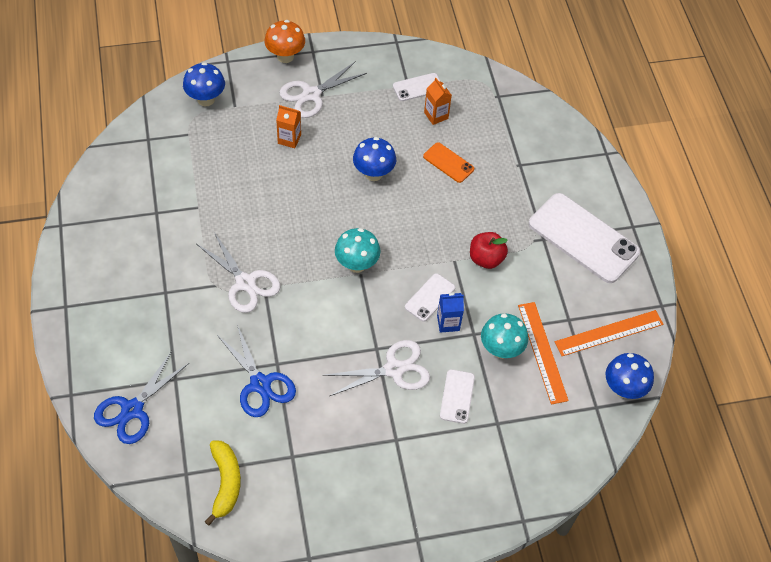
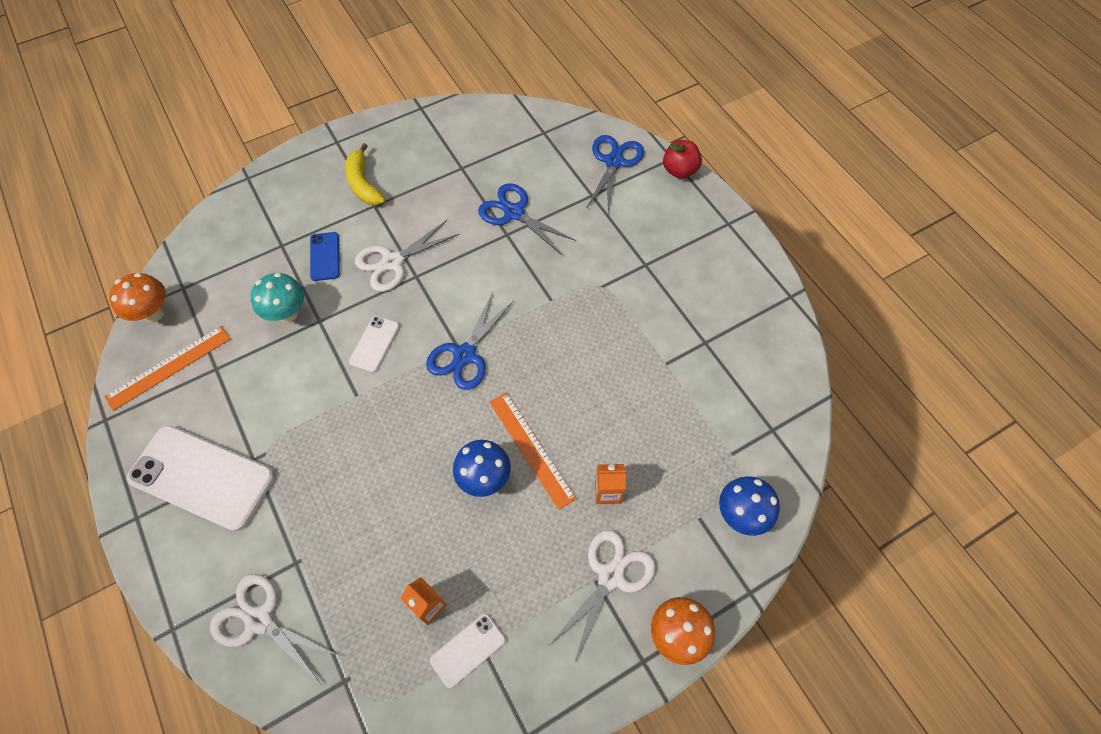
camera: 165 degrees right, 5 degrees up
white scissors [197,232,280,313] -> white scissors moved to [210,574,340,684]
yellow banana [204,441,241,526] -> yellow banana moved to [345,143,385,205]
turquoise mushroom [335,228,381,273] -> blue scissors [426,292,514,390]
orange phone [423,142,474,183] -> none
blue carton [437,293,464,333] -> none
white phone [440,369,475,424] -> blue phone [310,232,340,281]
red apple [470,232,508,269] -> red apple moved to [663,140,702,179]
orange ruler [518,302,569,405] -> orange ruler moved to [489,392,577,510]
blue mushroom [606,353,654,399] -> orange mushroom [109,273,166,323]

